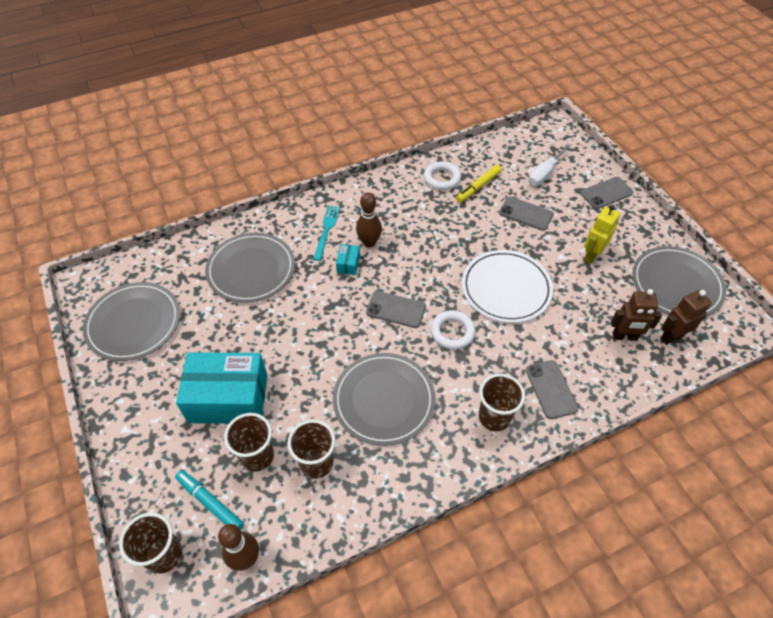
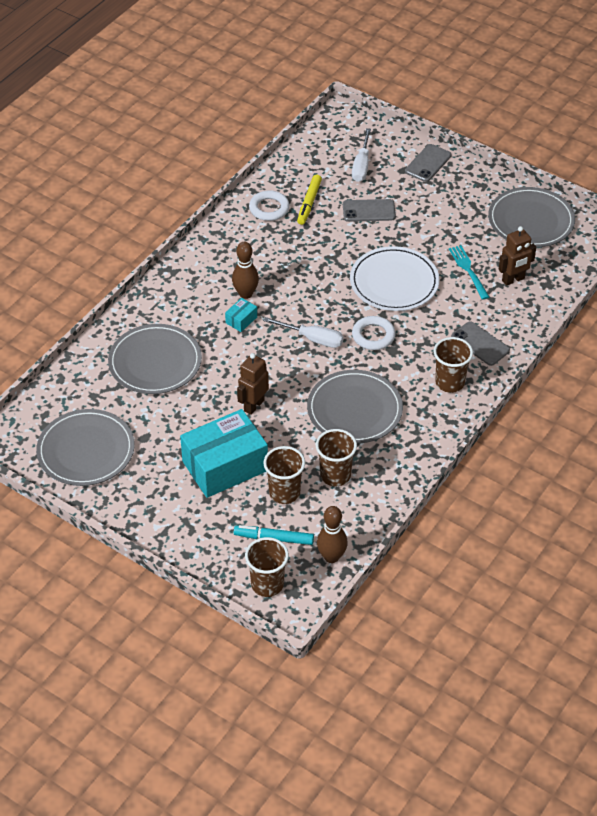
camera: 30 degrees left, 5 degrees down
turquoise fork [313,205,340,261] -> turquoise fork moved to [449,245,489,300]
turquoise box [336,244,360,275] -> turquoise box turned 60 degrees clockwise [225,298,257,332]
grey phone [366,291,426,328] -> white screwdriver [263,317,343,348]
yellow robot [584,205,620,264] -> none
brown robot [660,290,712,345] -> brown robot moved to [237,353,269,415]

